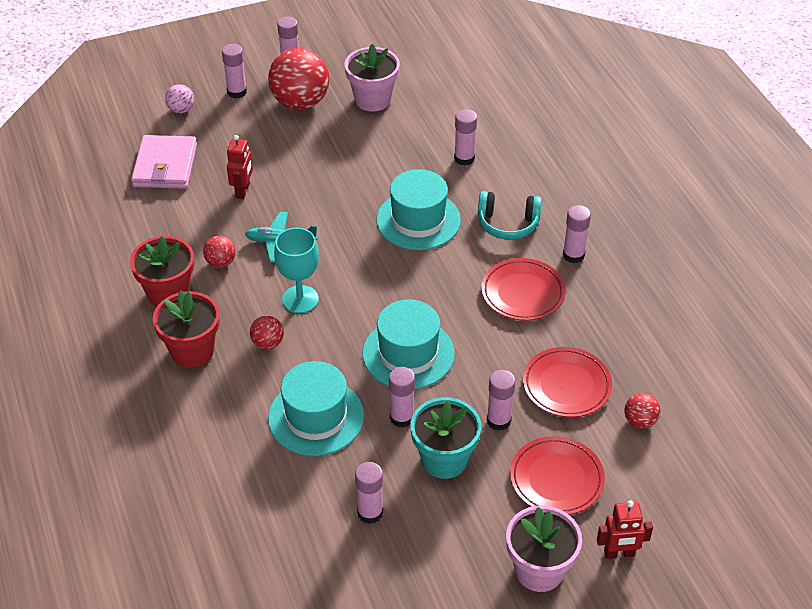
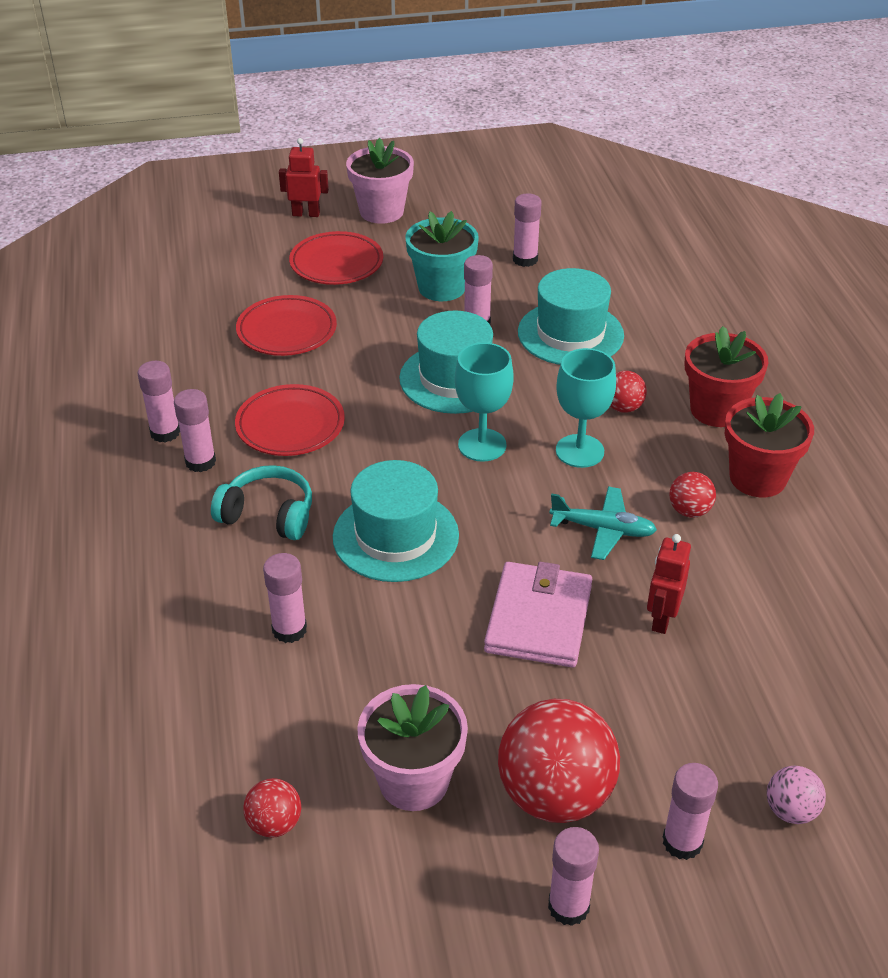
camera: 170 degrees left, 5 degrees down
pink wallet [131,135,197,189] -> pink wallet moved to [484,562,592,667]
pink glue stick [487,370,516,431] -> pink glue stick moved to [138,361,180,442]
red ball [624,393,660,428] -> red ball moved to [243,778,301,838]
none -> turquoise goblet [455,343,514,462]

